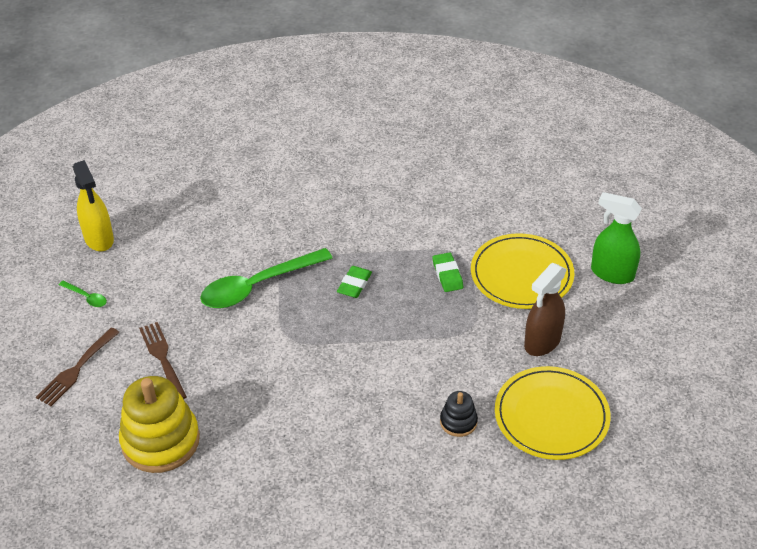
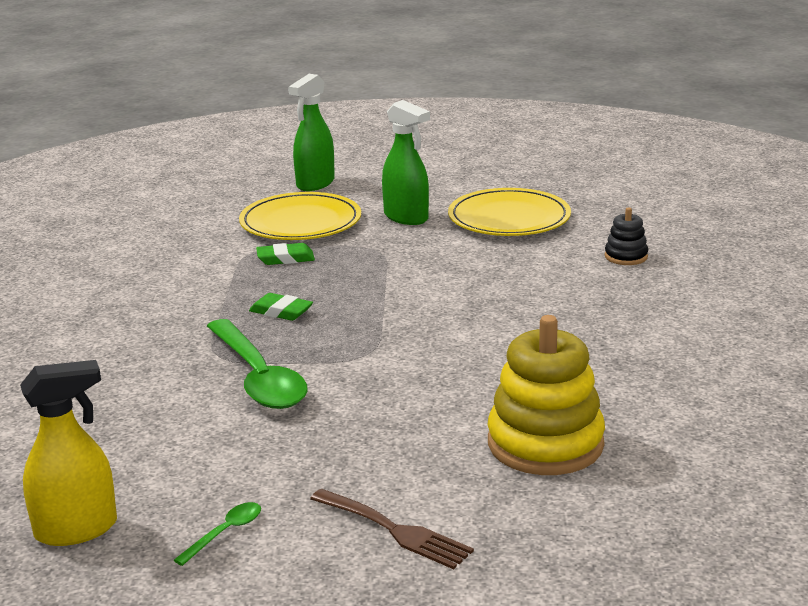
camera: 85 degrees left, 20 degrees down
brown fork [139,322,187,399] -> none
black stacking toy [440,391,478,437] -> black stacking toy moved to [605,207,648,265]
brown spray bottle [524,263,567,356] -> green spray bottle [382,100,430,225]

